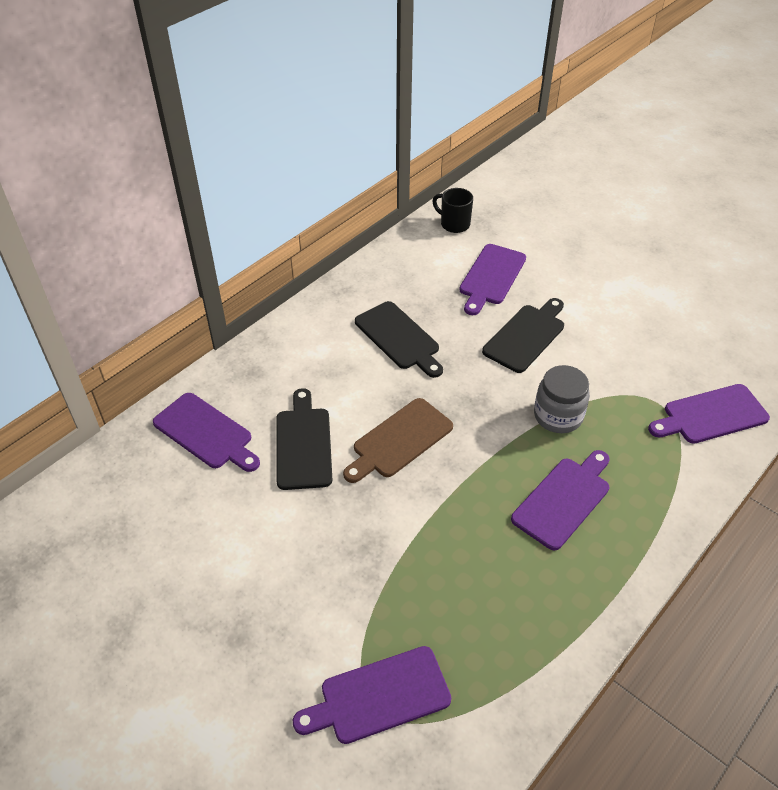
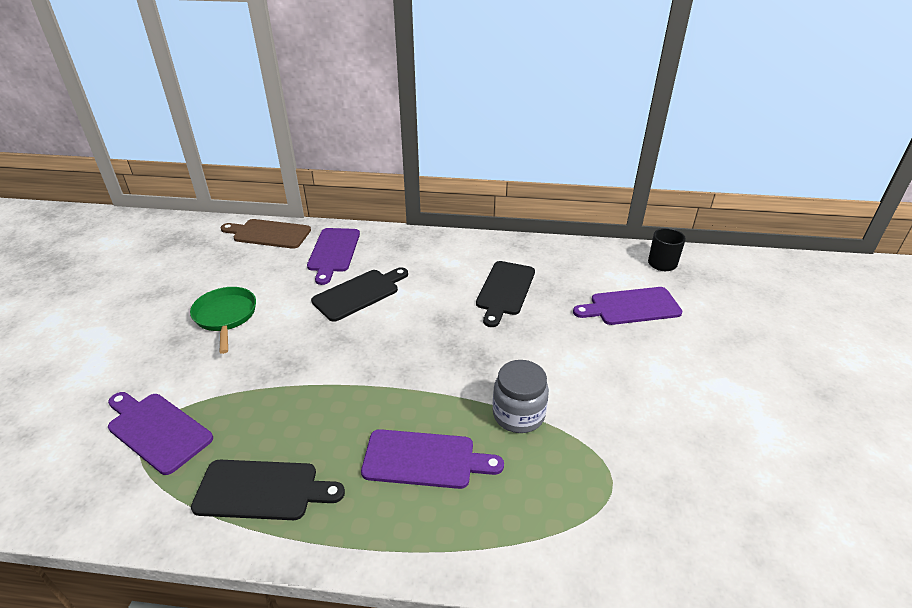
camera: 55 degrees right, 10 degrees down
brown cutting board [343,398,453,483] -> brown cutting board moved to [220,219,311,249]
black cutting board [482,298,564,373] -> black cutting board moved to [191,460,345,520]
purple cutting board [648,384,770,444] -> none
none -> green pan [190,287,256,354]

